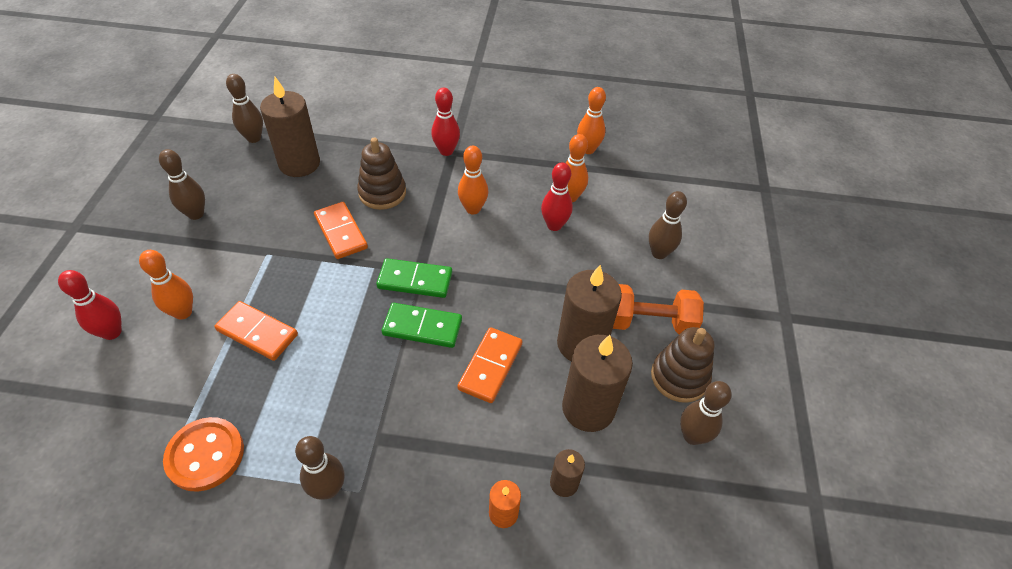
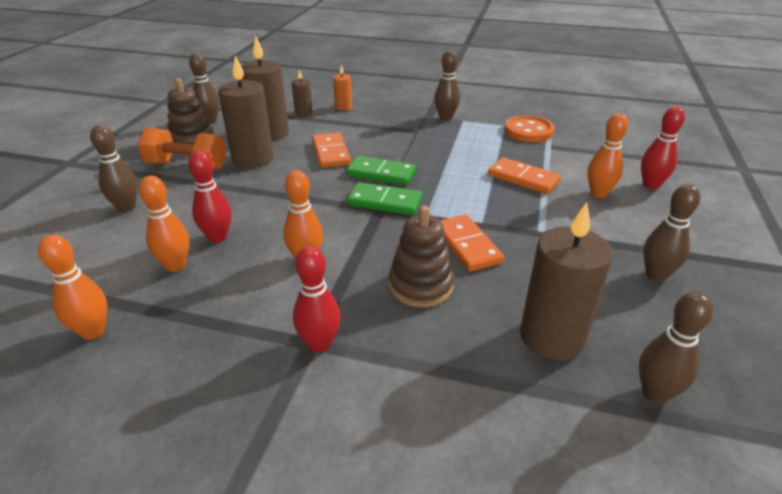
camera: 170 degrees left, 15 degrees down
orange domino [457,327,523,403] -> orange domino turned 45 degrees counterclockwise [312,132,351,168]

